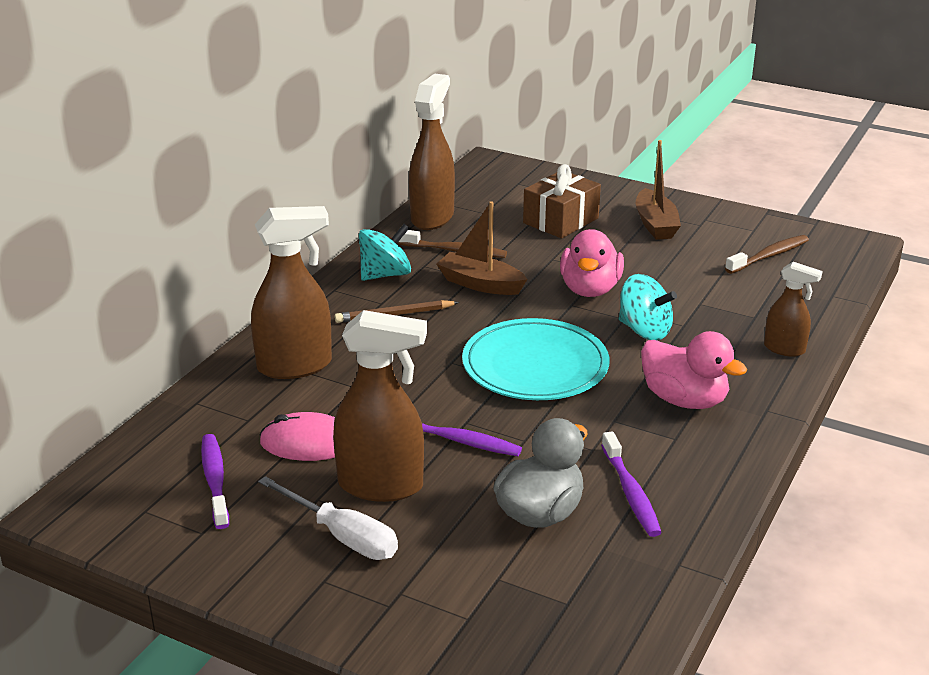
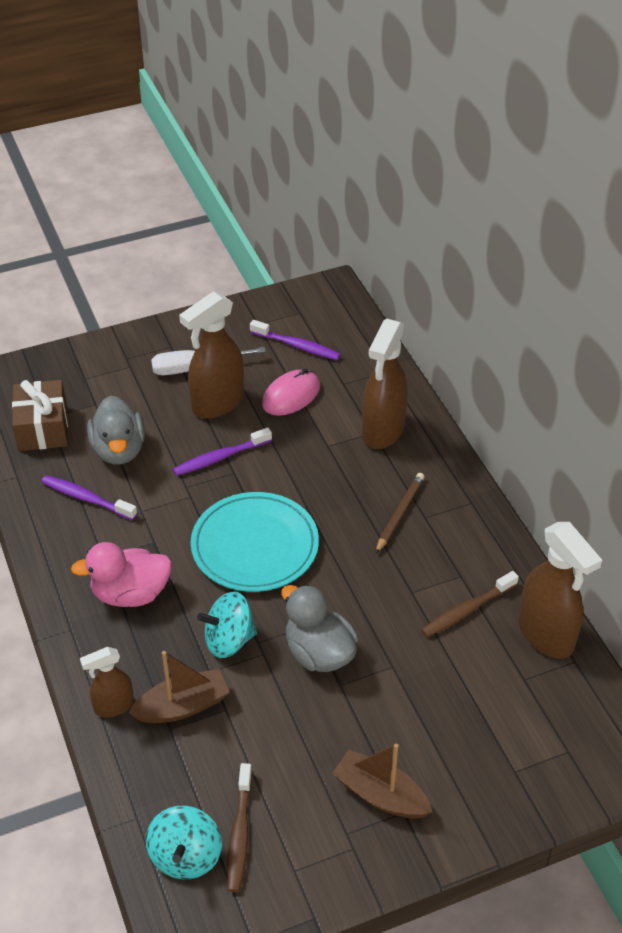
camera: 130 degrees right, 15 degrees up
turquoise spinning top [359,224,411,281] -> turquoise spinning top moved to [146,806,222,879]
brown boat [436,201,527,295] -> brown boat moved to [129,651,230,723]
brown gift [523,164,601,238] -> brown gift moved to [12,380,68,451]
pink duck [560,229,624,297] -> grey duck [281,585,358,672]

